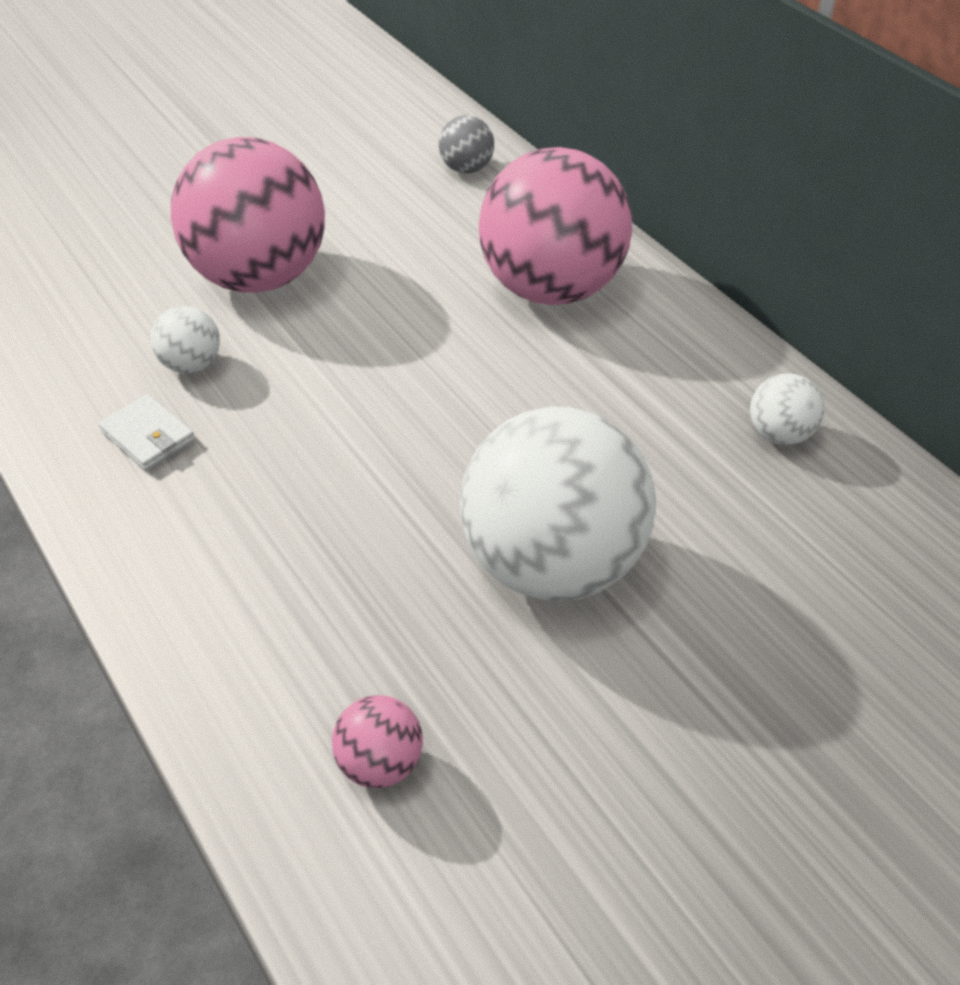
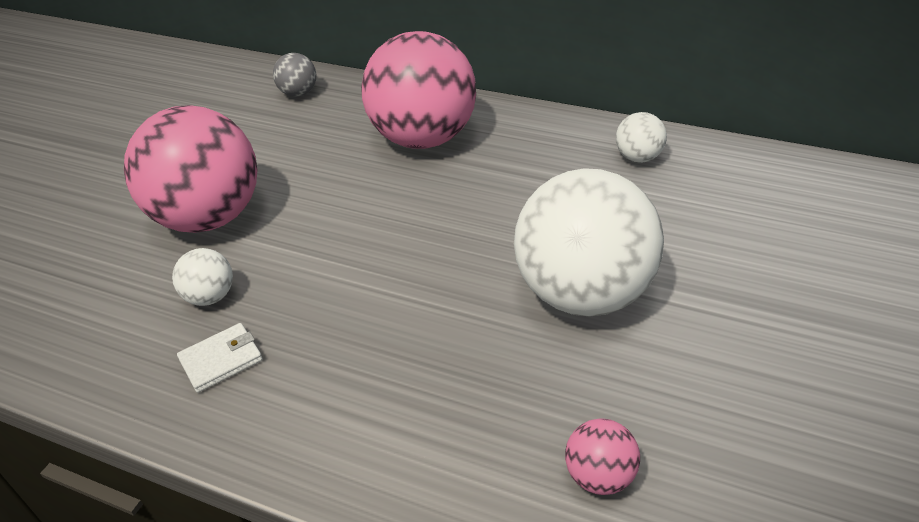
camera: 30 degrees left, 5 degrees down
white wallet [99,394,195,471] -> white wallet turned 45 degrees counterclockwise [177,323,263,393]

